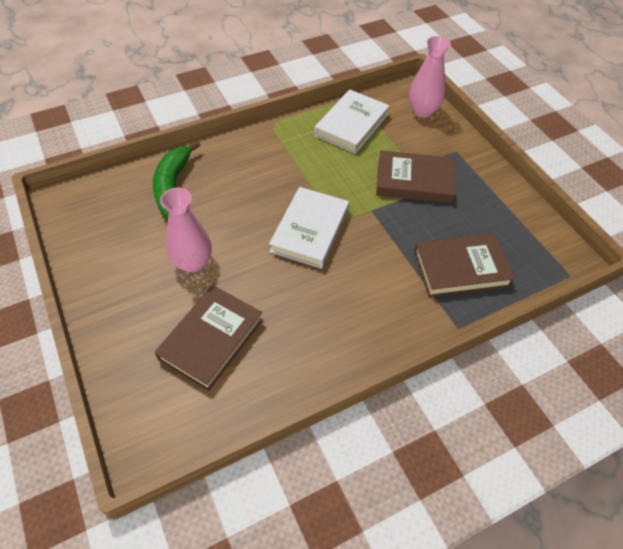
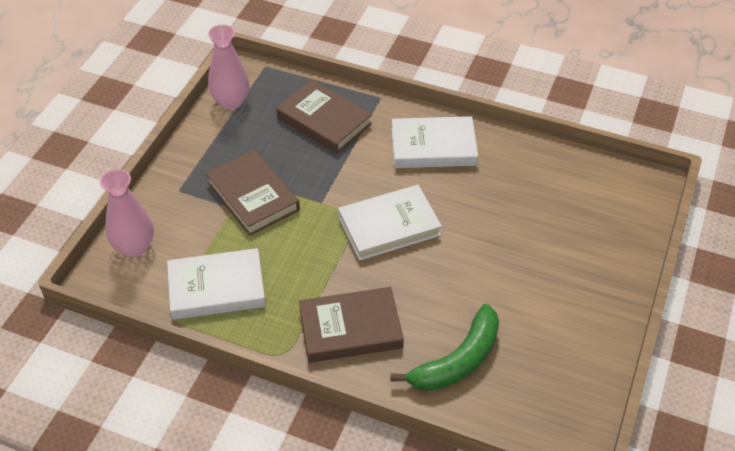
camera: 130 degrees left, 5 degrees down
brown book [154,285,263,391] -> brown book moved to [299,287,404,363]
pink vase [160,188,212,272] -> pink vase moved to [208,24,249,109]
none -> white book [392,116,478,168]

